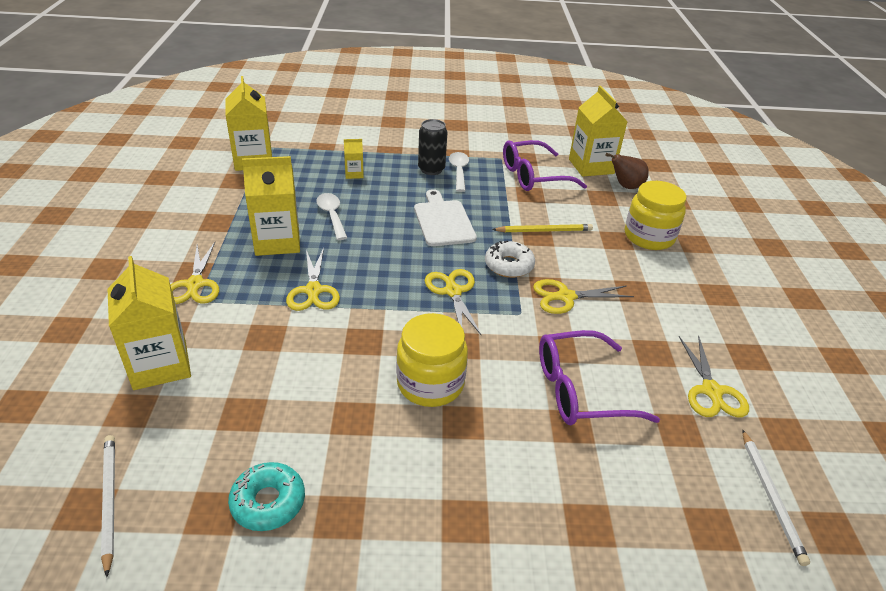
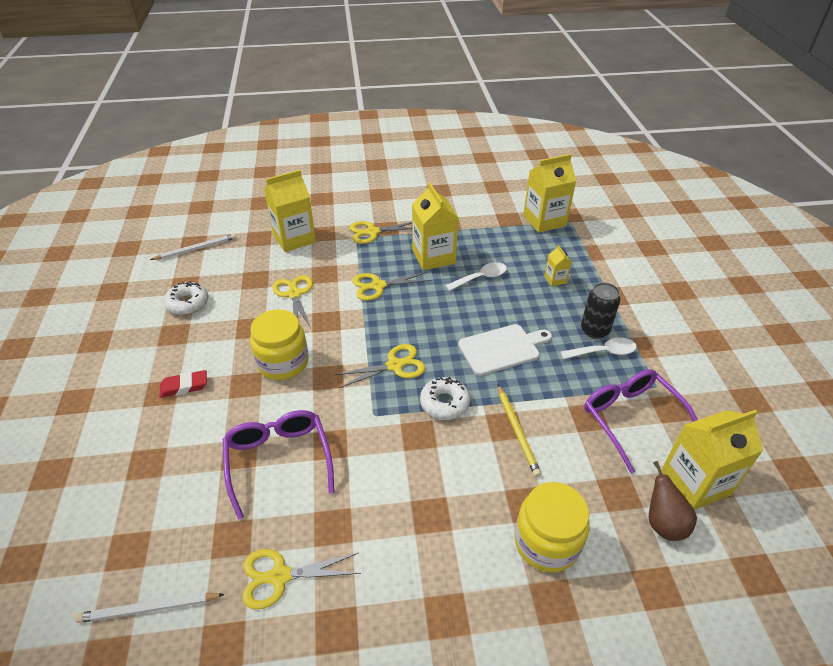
camera: 85 degrees right, 5 degrees up
turquoise donut [228,462,305,531] -> white donut [163,281,208,315]
yellow scissors [533,279,634,314] -> yellow scissors moved to [273,275,313,328]
none -> red eraser [160,370,207,398]

